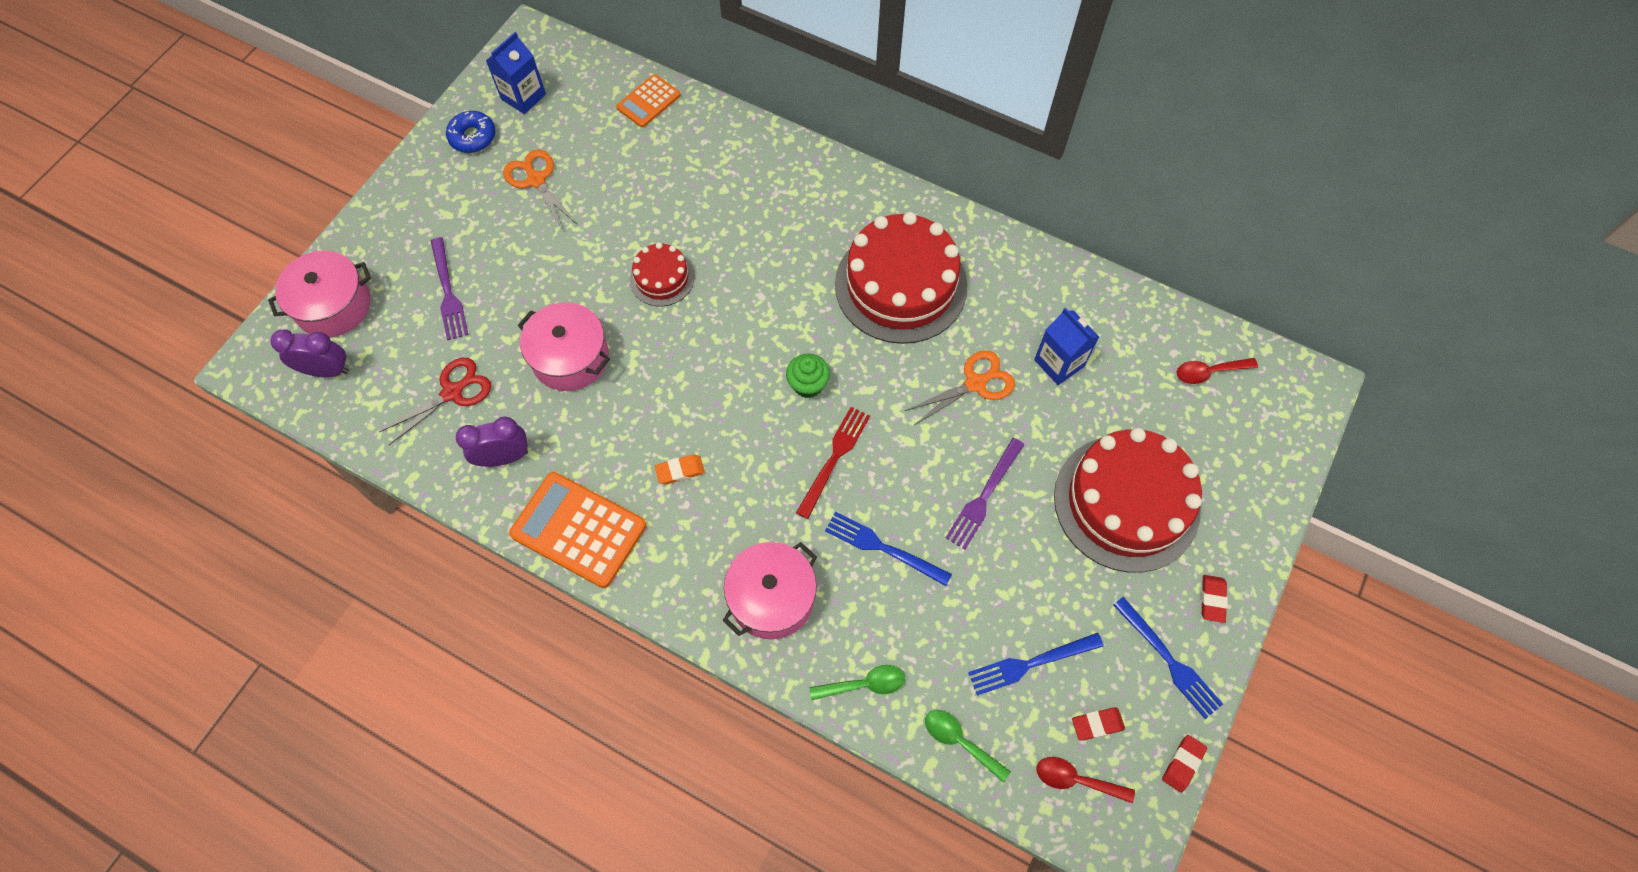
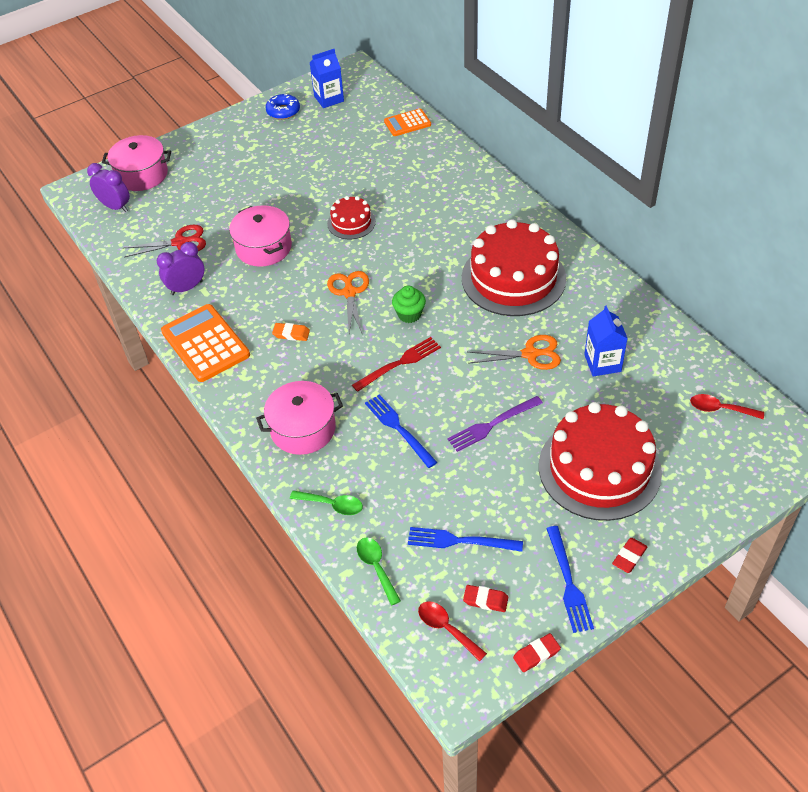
camera: 30 degrees right, 15 degrees down
purple fork [431,237,468,340] -> none
purple clock [456,417,528,467] -> purple clock turned 45 degrees counterclockwise [157,242,205,295]
orange scissors [503,149,578,232] -> orange scissors moved to [327,271,369,335]

